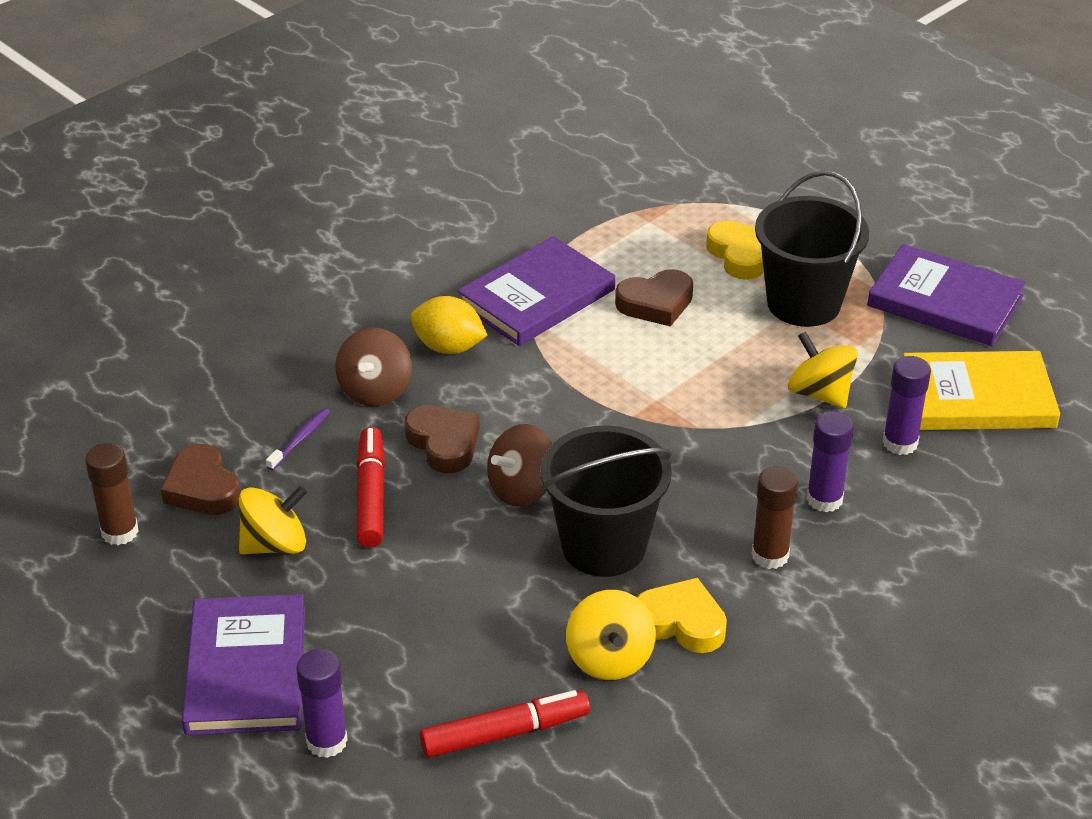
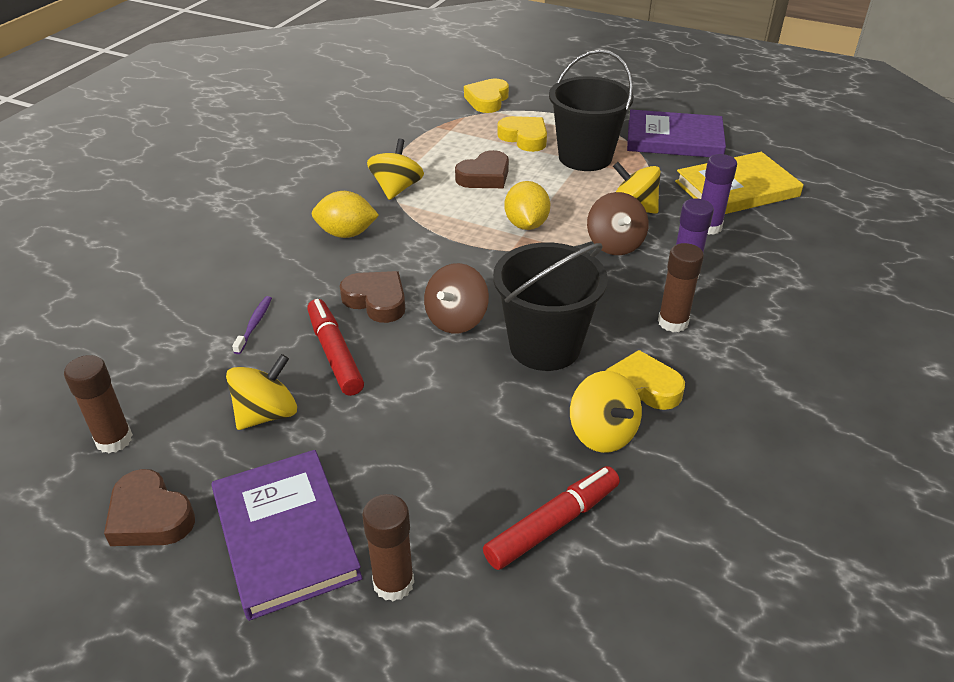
camera: 20 degrees left, 0 degrees up
brown heart [161,444,241,515] -> brown heart moved to [104,469,195,546]
purple glue stick [296,649,348,758] -> brown glue stick [362,494,414,601]
brown spinning top [335,328,412,406] -> brown spinning top moved to [587,192,649,255]
purple book [457,236,615,346] -> yellow spinning top [367,139,424,200]
none -> yellow heart [464,79,509,113]
none -> yellow lemon [504,181,550,230]

